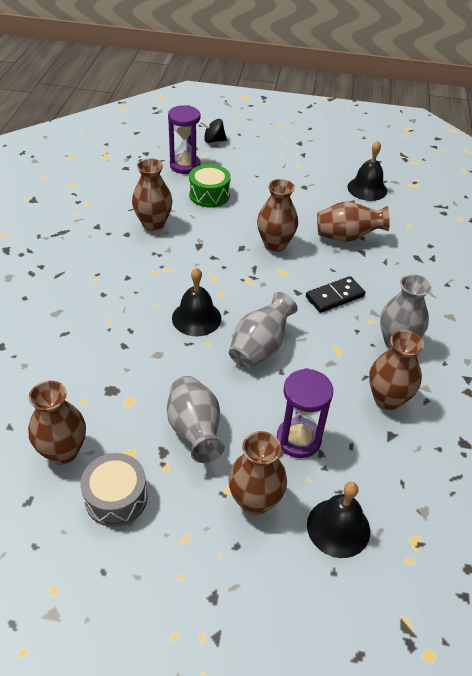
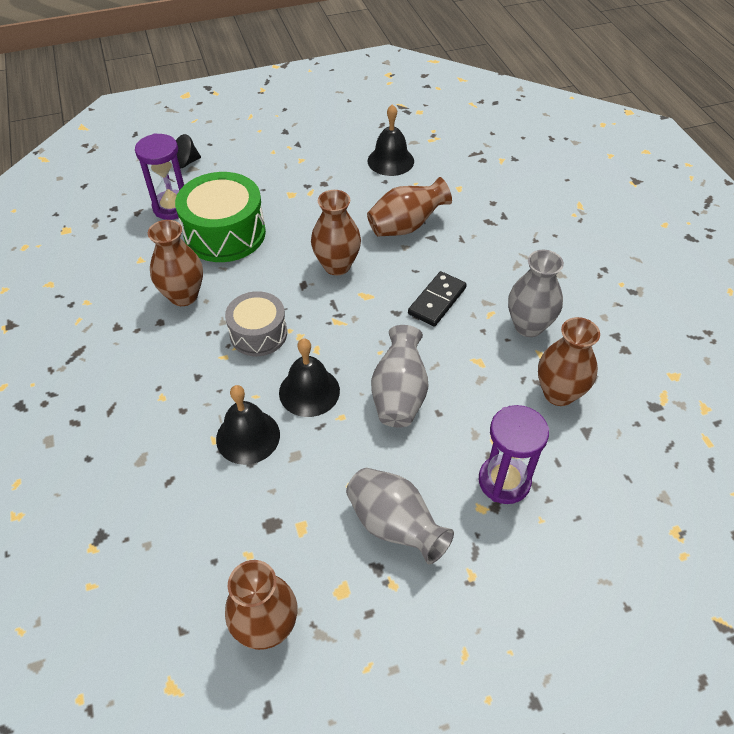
camera: 25 degrees left, 5 degrees up
grey drum [81,453,148,527] -> grey drum moved to [225,291,287,356]
green drum [189,164,231,207] -> green drum [175,172,266,262], size x1.58
brown vase [228,431,287,515] -> none
black bell [307,482,370,558] -> black bell moved to [216,385,280,465]

